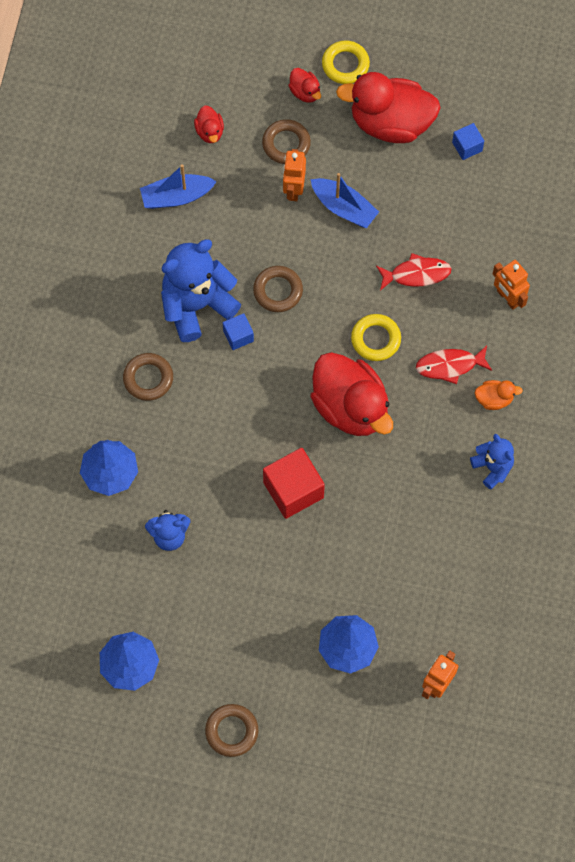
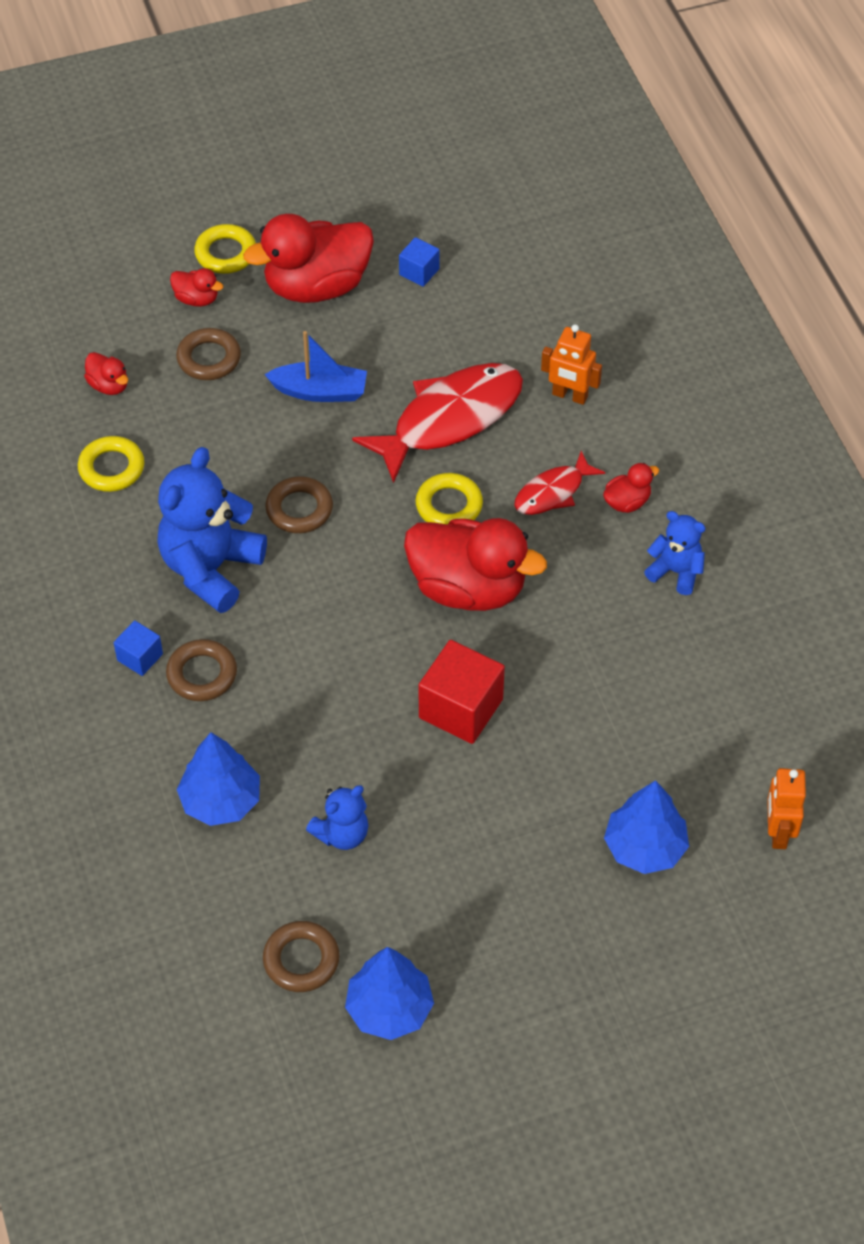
camera: 30 degrees left, 15 degrees down
blue boat [140,164,217,209] -> yellow ring [78,436,144,492]
brown ring [205,704,259,757] -> brown ring moved to [263,921,339,992]
blue cube [223,313,254,350] -> blue cube moved to [114,620,163,676]
orange robot [283,149,306,201] -> none
red fish [376,253,452,291] -> red fish [352,363,523,483], size x1.87
orange duck [475,380,523,410] -> red duck [603,463,659,513]

